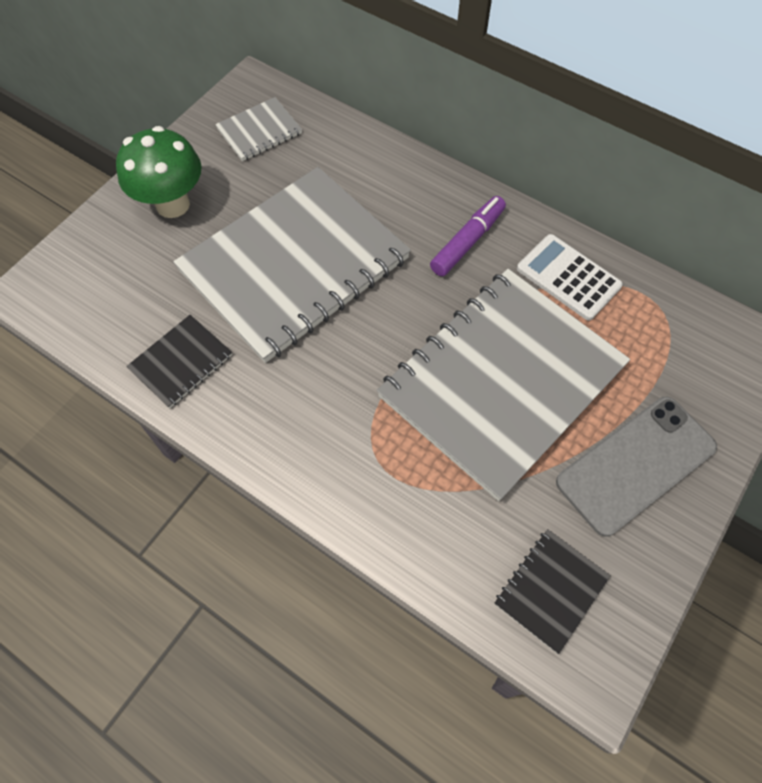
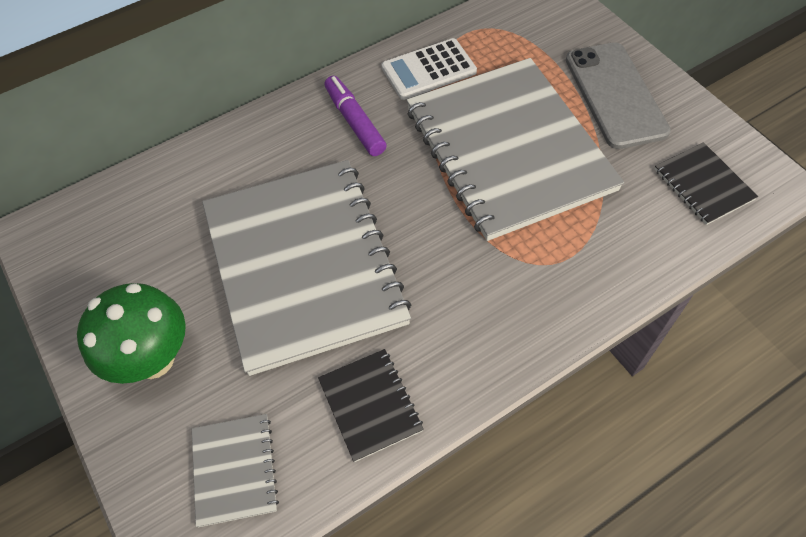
camera: 65 degrees left, 5 degrees down
grey notebook [215,97,302,161] -> grey notebook moved to [192,414,279,527]

